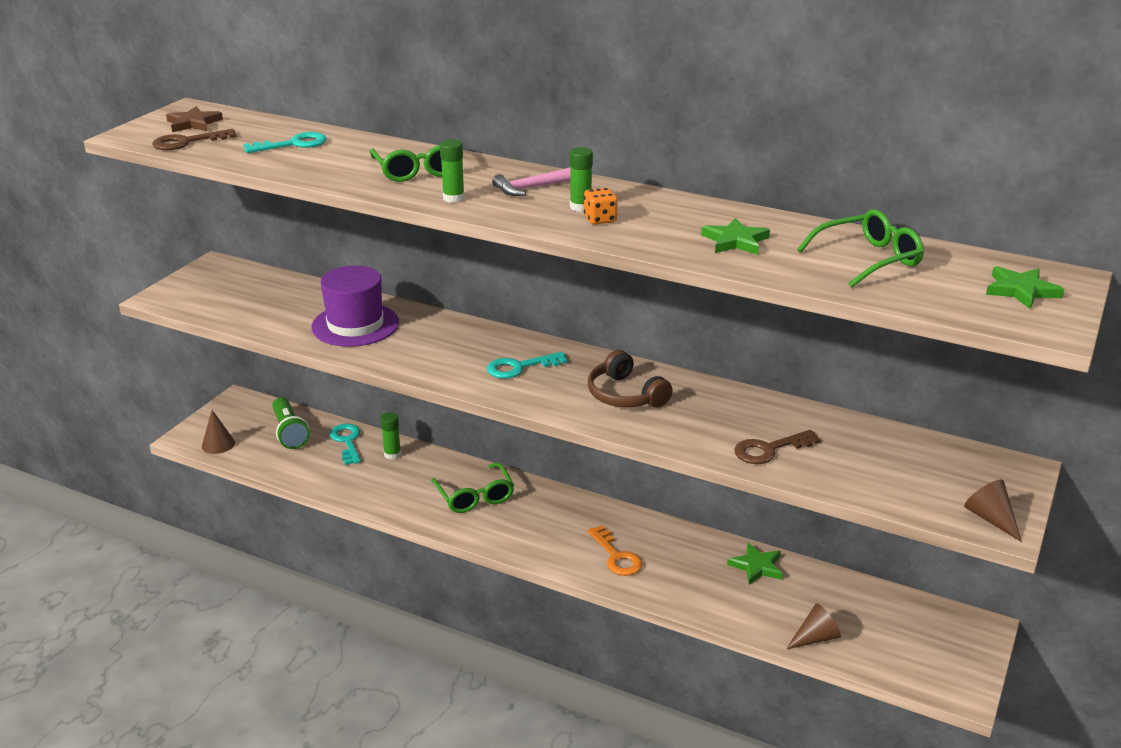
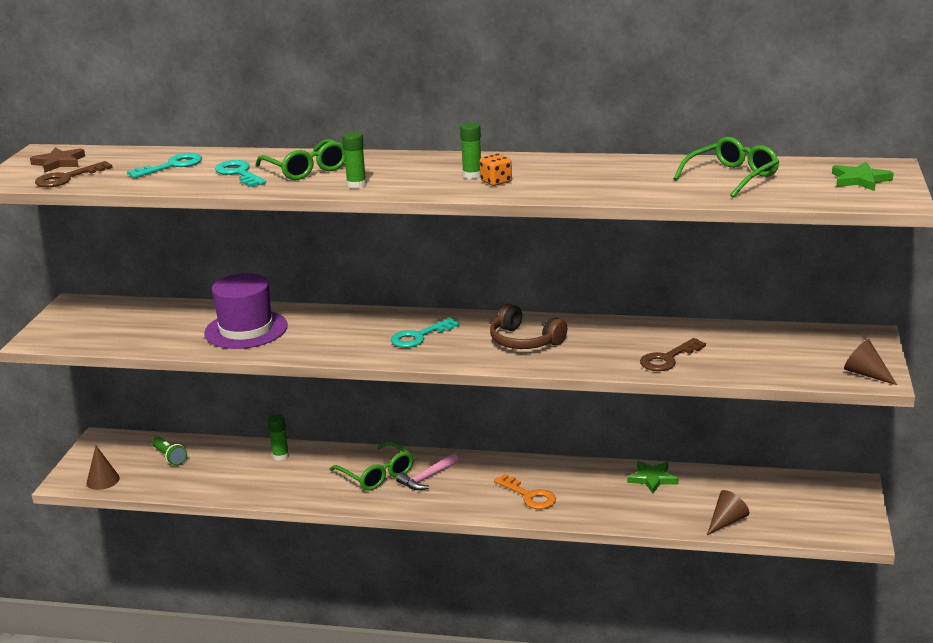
camera: 15 degrees left, 5 degrees down
green flashlight [272,397,310,449] -> green flashlight [152,437,187,466], size x0.66
turquoise key [329,423,361,465] -> turquoise key moved to [215,160,266,187]
pink hammer [492,167,571,196] -> pink hammer moved to [396,453,459,490]
green star [701,218,770,255] -> none

